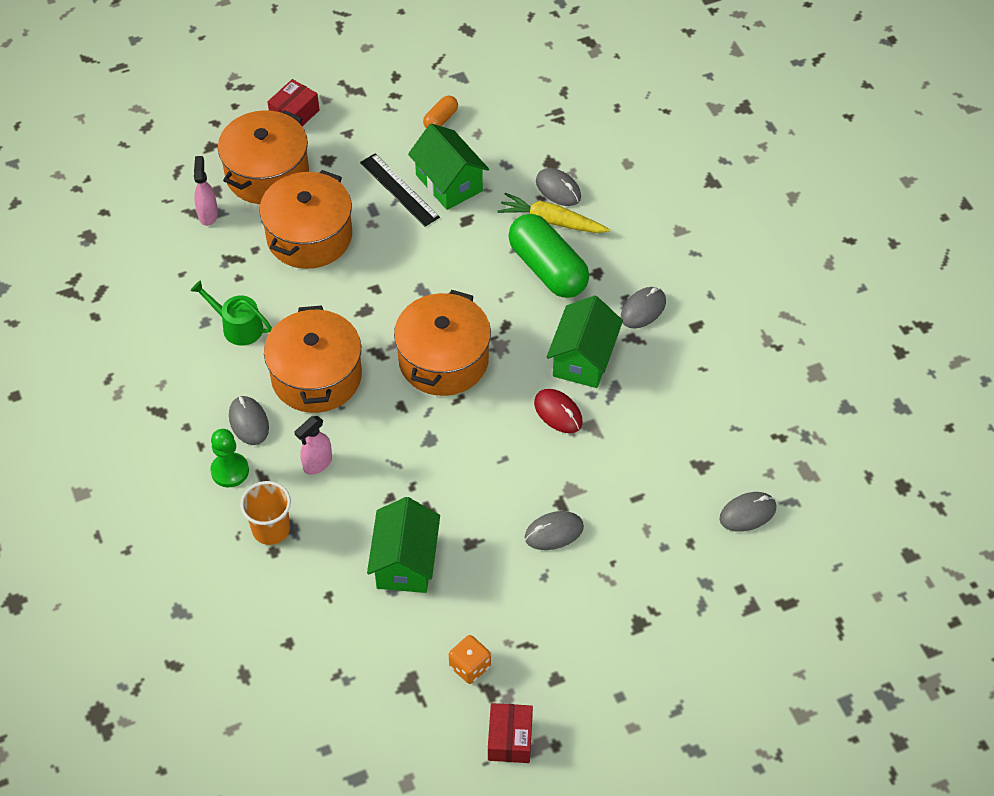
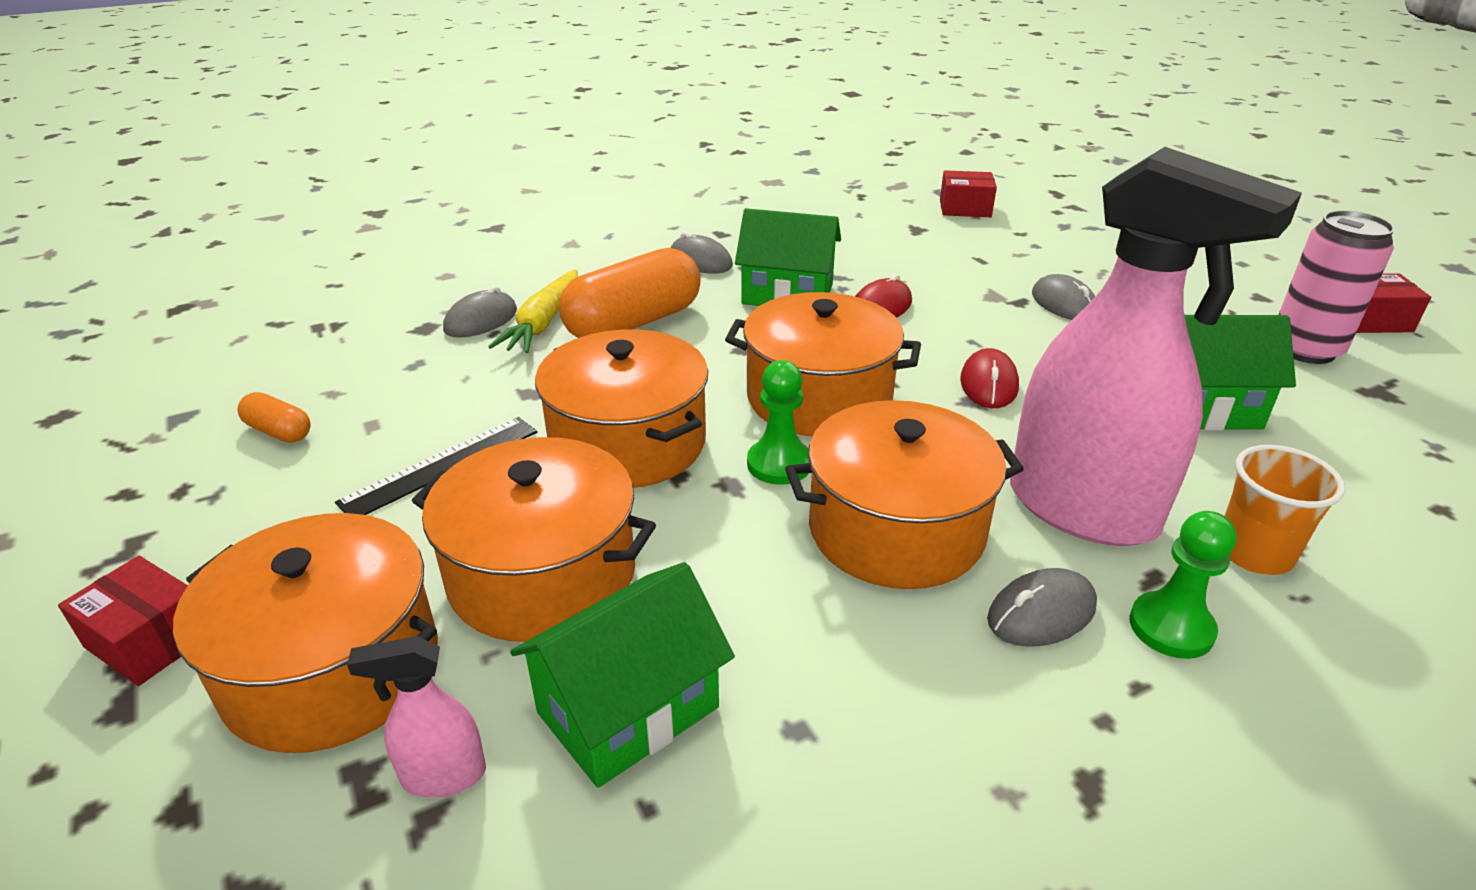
camera: 95 degrees left, 20 degrees down
green watering can [191,280,272,346] -> none
pink spray bottle [294,416,332,475] -> pink spray bottle [1010,147,1302,546], size x2.48
green house [408,123,489,210] -> green house moved to [510,562,735,788]
orange dice [449,635,491,684] -> pink can [1279,210,1395,364]
green capsule [508,214,589,298] -> orange capsule [559,248,701,338]
grey mouse [719,492,776,532] -> red box [940,170,997,217]
none -> orange pot [535,329,708,488]
none -> green pawn [747,360,809,485]
none -> red mouse [960,348,1019,408]

